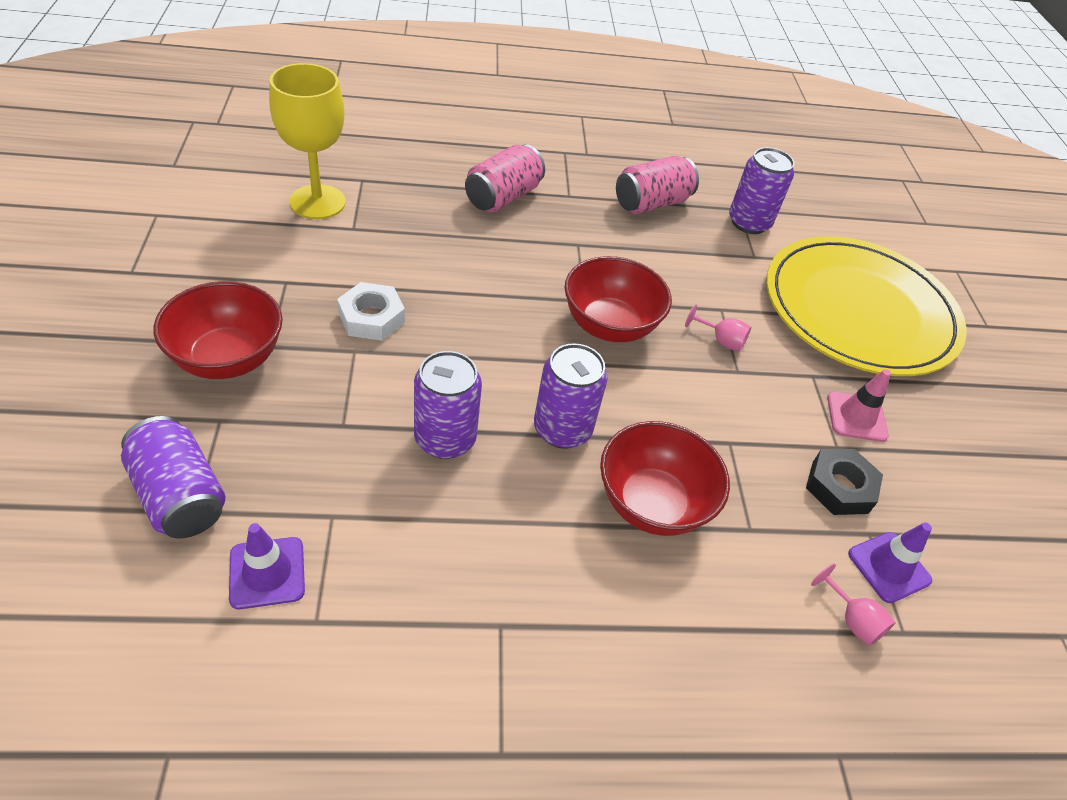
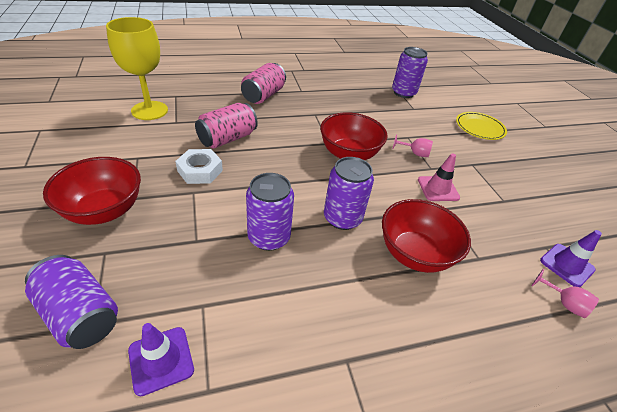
camera: 10 degrees left, 5 degrees down
pink can [616,156,699,214] -> pink can moved to [195,103,258,148]
yellow plate [766,236,967,376] -> yellow plate [456,112,507,140], size x0.44
black nut [806,449,883,515] -> none
pink traffic cone [827,369,891,442] -> pink traffic cone moved to [418,153,460,201]

